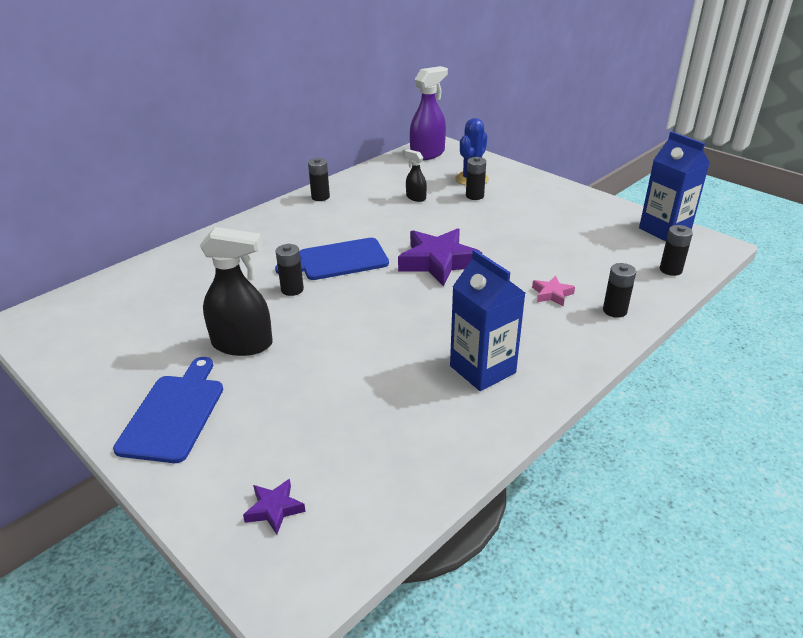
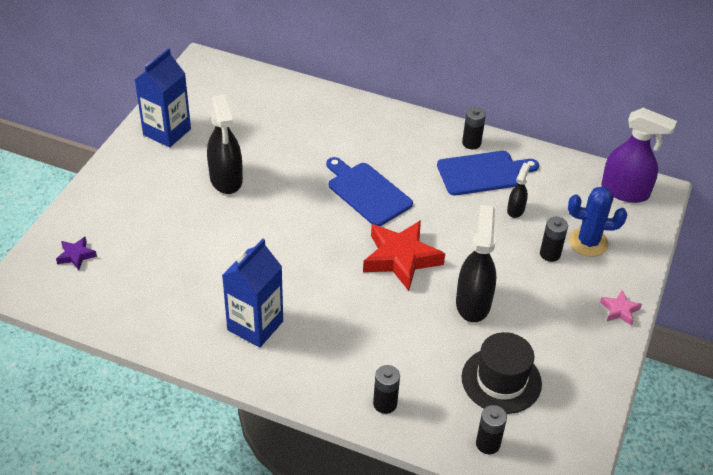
camera: 65 degrees right, 10 degrees up
blue cutting board [113,357,223,463] -> blue cutting board moved to [437,151,539,195]
black battery [276,244,304,296] -> none
purple star [398,228,482,286] -> red star [363,220,445,291]
pink star [532,276,575,306] -> pink star moved to [600,290,642,326]
blue carton [639,131,710,241] -> blue carton moved to [135,48,191,147]
none -> black spray bottle [456,205,496,322]
none -> black hat [462,332,542,414]

